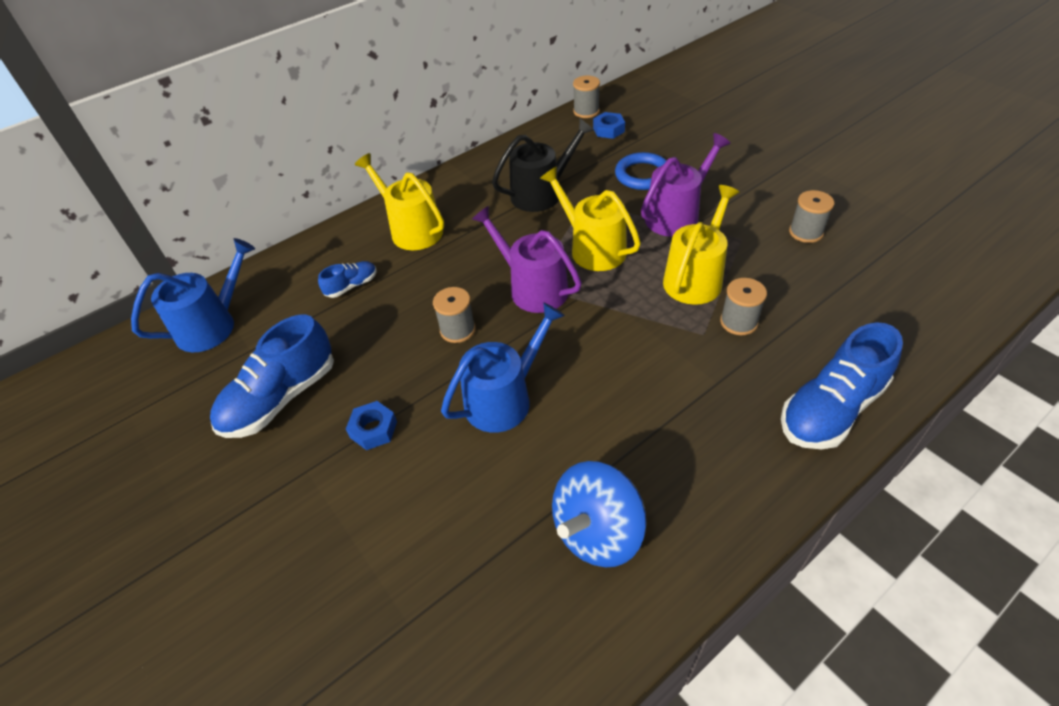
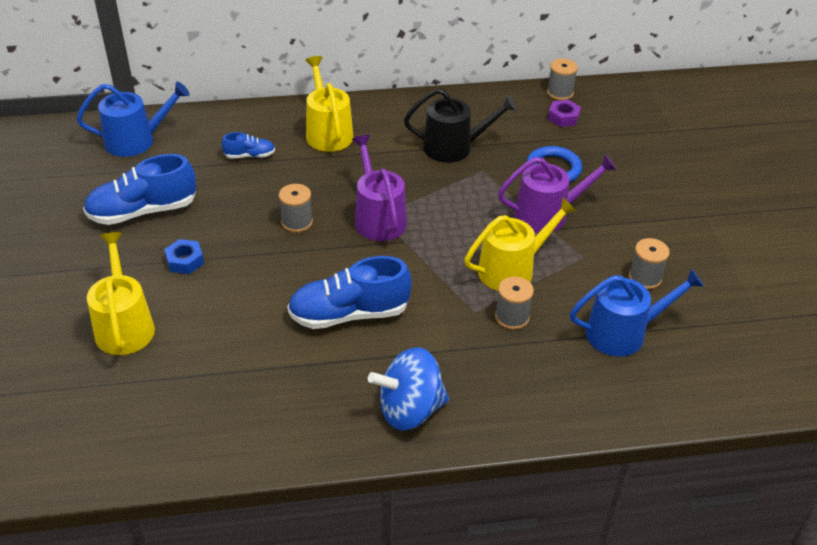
camera: 25 degrees right, 5 degrees down
blue watering can [441,302,565,433] -> blue watering can moved to [570,268,704,357]
yellow watering can [540,166,641,271] -> yellow watering can moved to [87,232,155,355]
blue spinning top [552,461,646,567] -> blue spinning top moved to [368,347,449,431]
blue nut [593,112,625,139] -> purple nut [548,100,581,127]
blue shoe [781,322,903,450] -> blue shoe moved to [287,256,412,329]

